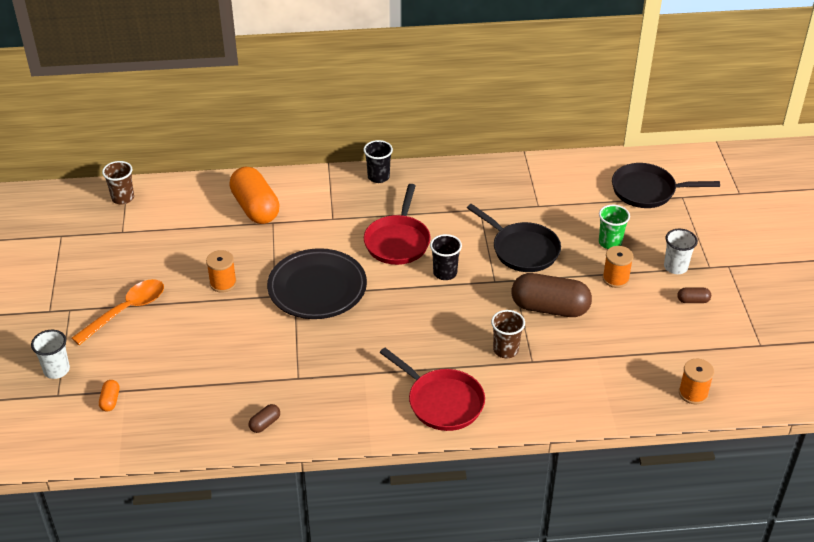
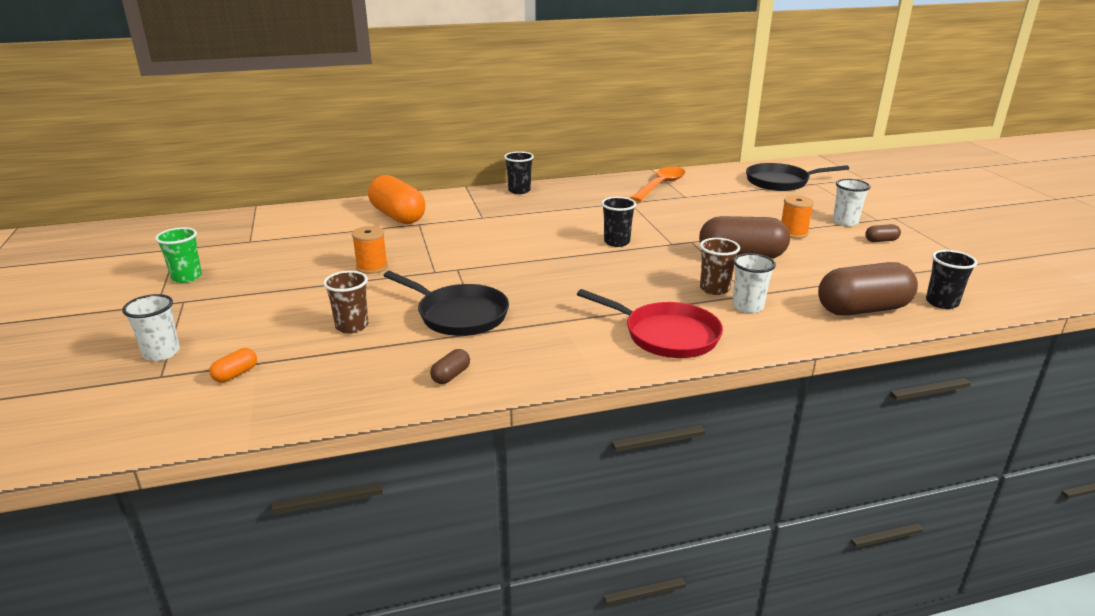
camera: 10 degrees left, 15 degrees down
orange spoon [72,279,164,345] -> orange spoon moved to [630,167,685,202]
orange capsule [99,380,119,412] -> orange capsule turned 45 degrees clockwise [209,348,257,383]
brown cup [102,161,134,205] -> brown cup moved to [323,271,368,334]
black plate [267,248,367,319] -> none
red pan [364,184,431,265] -> none
black pan [467,204,561,272] -> black pan moved to [383,271,509,336]
green cup [599,205,630,249] -> green cup moved to [155,227,202,283]
orange spool [679,359,714,404] -> black cup [926,250,977,309]
none -> white cup [733,253,776,313]
none -> brown capsule [818,262,918,316]

